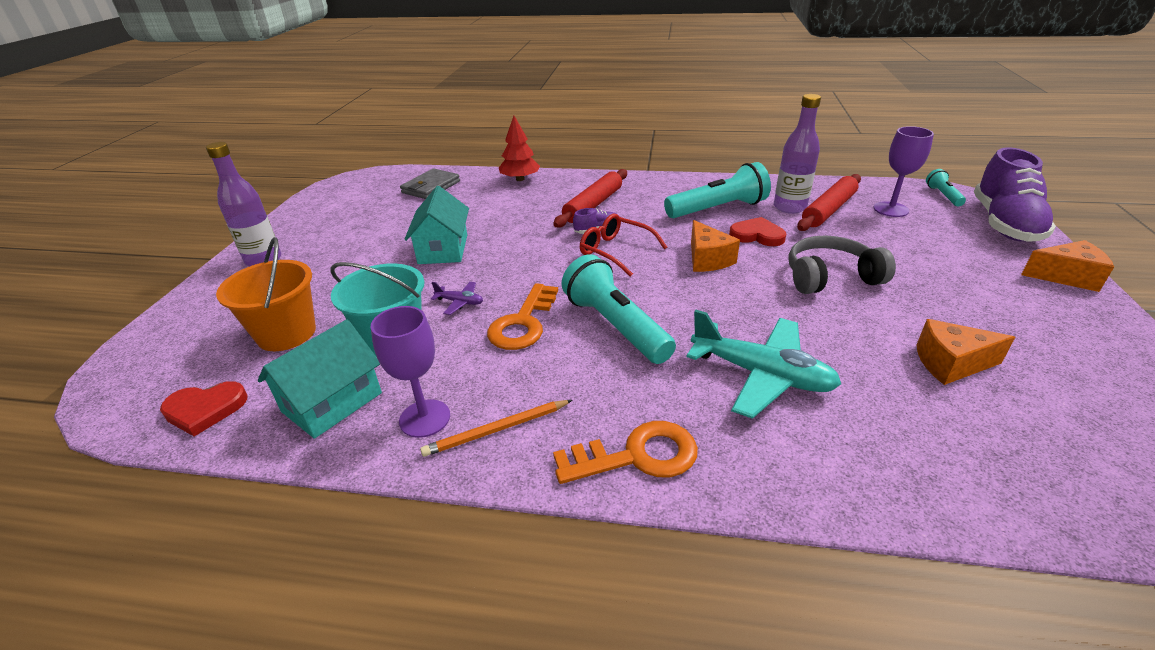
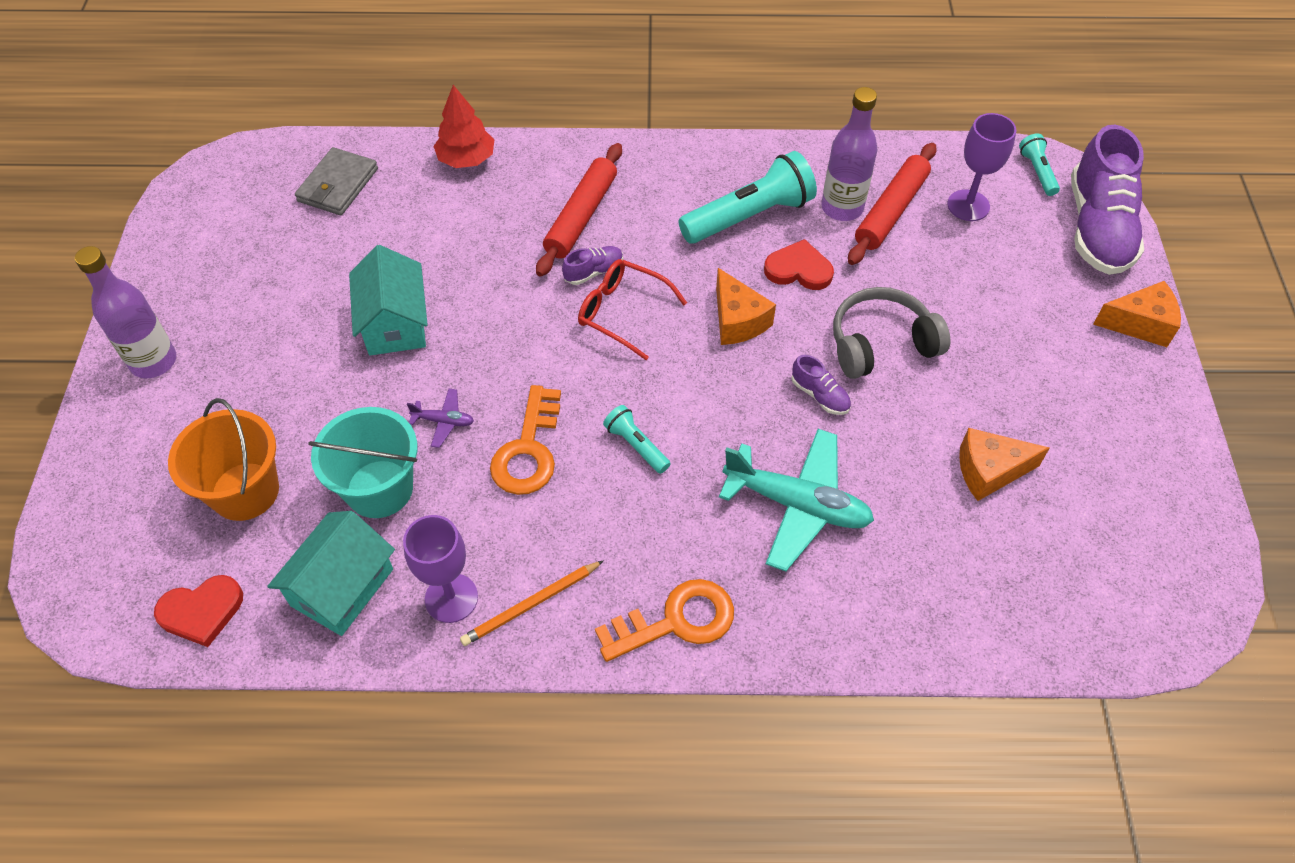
camera: 10 degrees left, 20 degrees up
turquoise flashlight [562,254,676,364] -> turquoise flashlight [603,405,671,474], size x0.49
none -> purple shoe [791,355,851,415]

